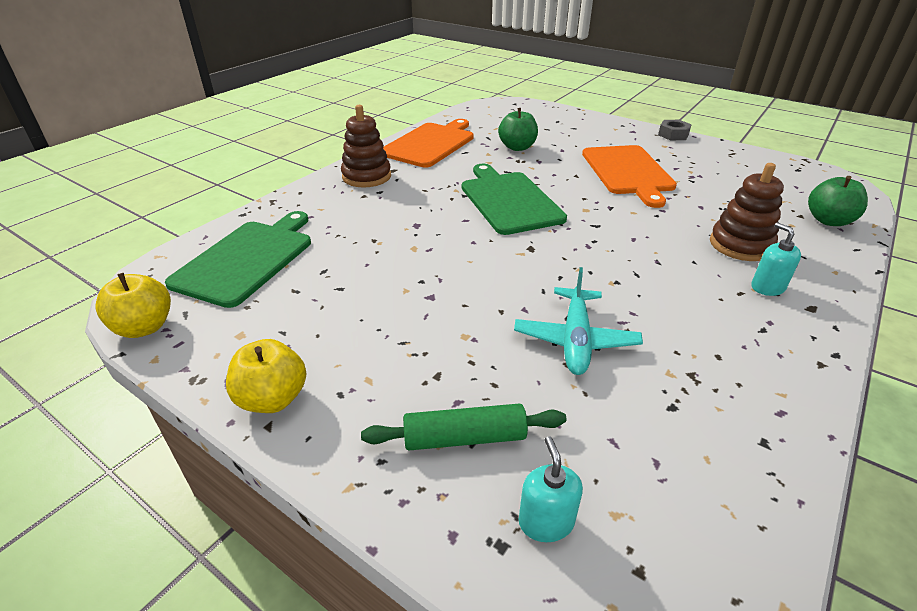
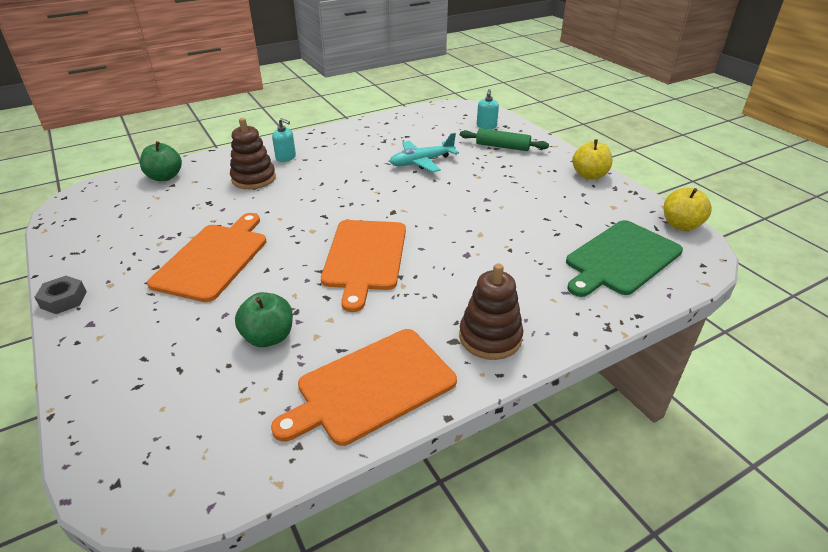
camera: 155 degrees left, 0 degrees up
green cutting board [462,164,567,235] -> orange cutting board [321,220,406,312]
turquoise plane [514,267,643,375] -> turquoise plane turned 150 degrees counterclockwise [390,133,459,172]
turquoise soap dispenser [751,223,801,296] -> turquoise soap dispenser turned 60 degrees counterclockwise [272,118,296,162]

